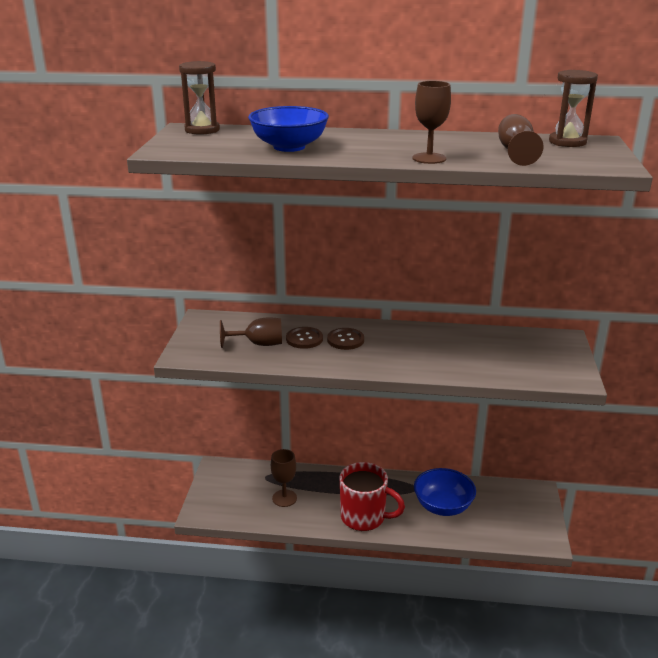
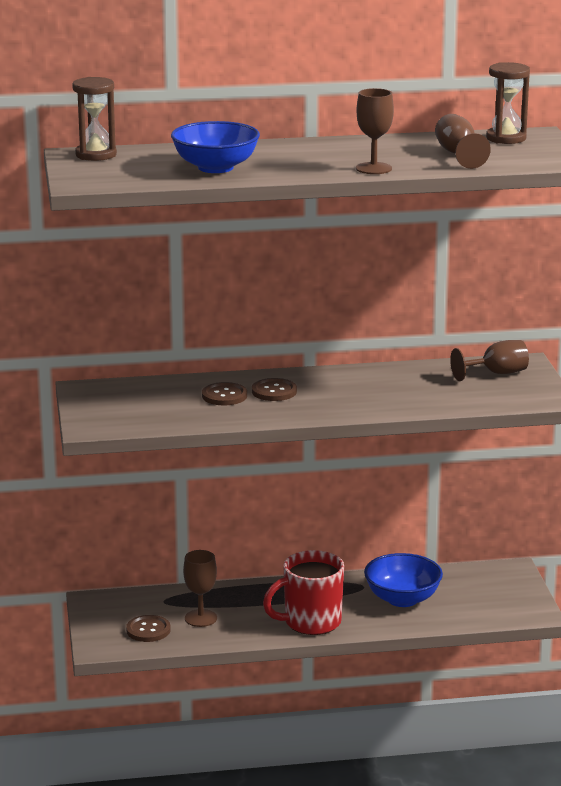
camera: 15 degrees left, 5 degrees down
brown goblet [220,317,282,348] -> brown goblet moved to [450,340,529,381]
red mug [340,462,405,531] -> red mug turned 150 degrees clockwise [263,550,344,635]
none -> brown button [126,615,171,642]

